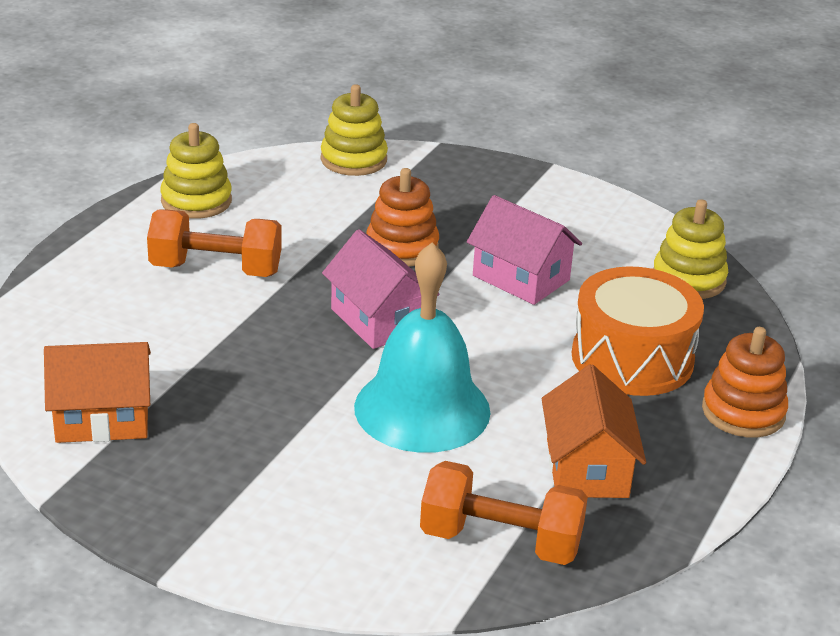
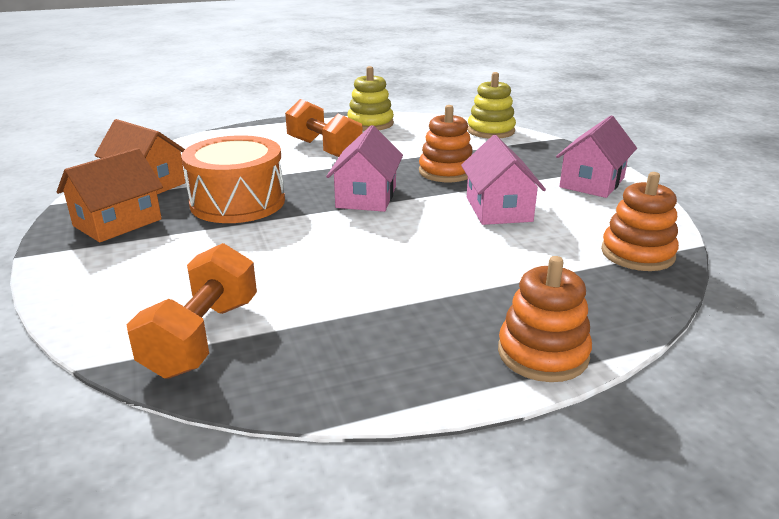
camera: 45 degrees right, 5 degrees down
turquoise bell [354,242,491,453] -> none
orange dumbbell [420,461,588,565] -> orange dumbbell turned 45 degrees clockwise [127,243,257,379]
orange house [542,364,646,498] -> orange house moved to [57,148,163,242]
orange drum [572,266,704,396] -> orange drum moved to [181,135,285,223]
yellow stacking toy [653,199,728,299] -> orange stacking toy [601,172,679,271]
none -> pink house [556,116,637,198]

